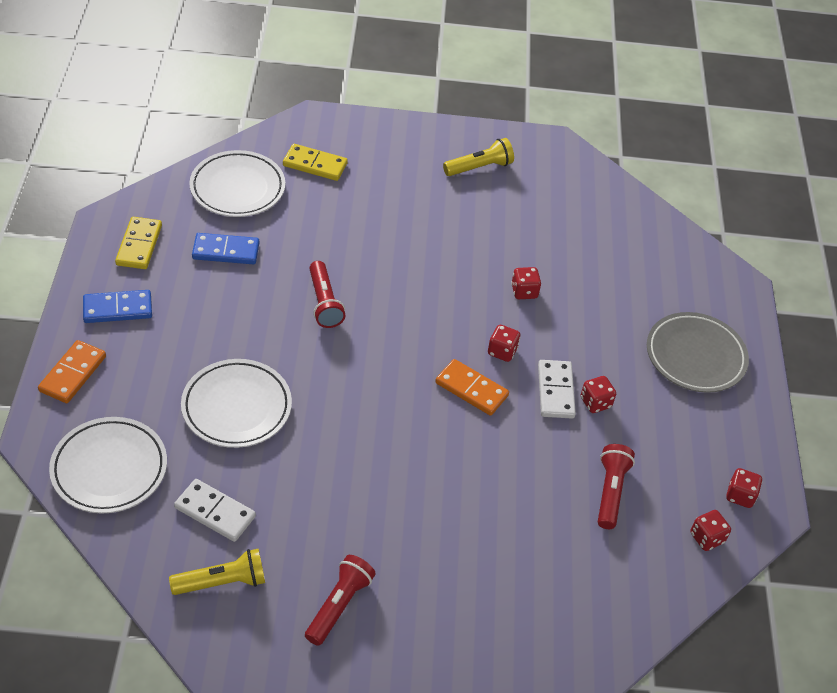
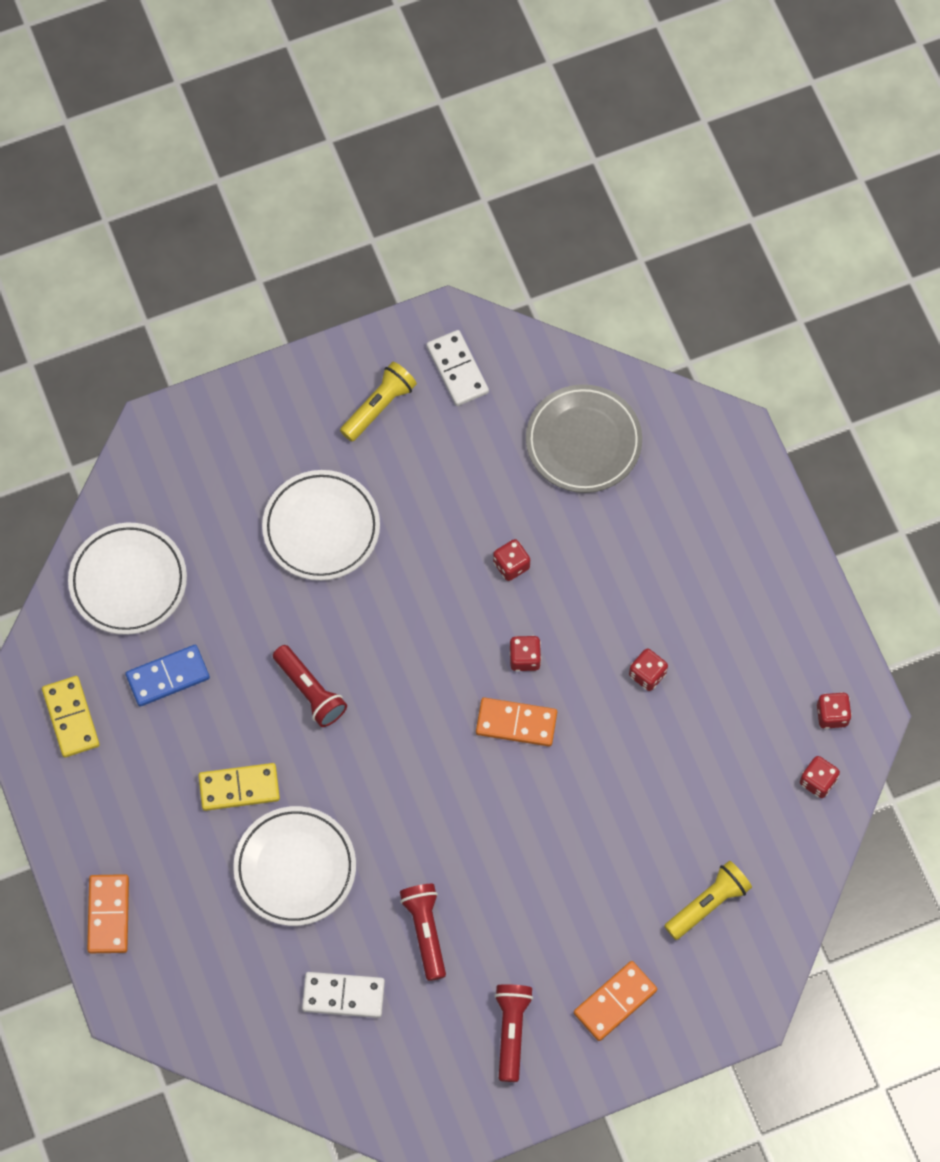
camera: 20 degrees left, 20 degrees up
white plate [49,417,167,513] -> white plate moved to [262,470,380,581]
blue domino [83,290,152,323] -> none
yellow flashlight [169,549,265,595] -> yellow flashlight moved to [664,860,752,940]
yellow domino [283,144,348,181] -> yellow domino moved to [198,763,280,811]
white domino [538,360,576,419] -> white domino moved to [426,330,489,406]
red flashlight [598,444,635,529] -> red flashlight moved to [400,884,446,981]
grey plate [647,312,749,393] -> grey plate moved to [526,384,642,493]
none -> orange domino [574,961,657,1041]

